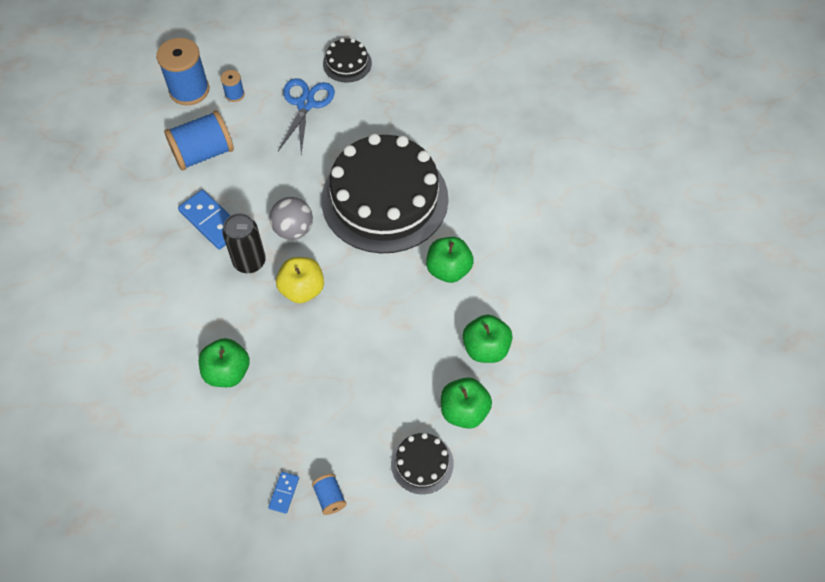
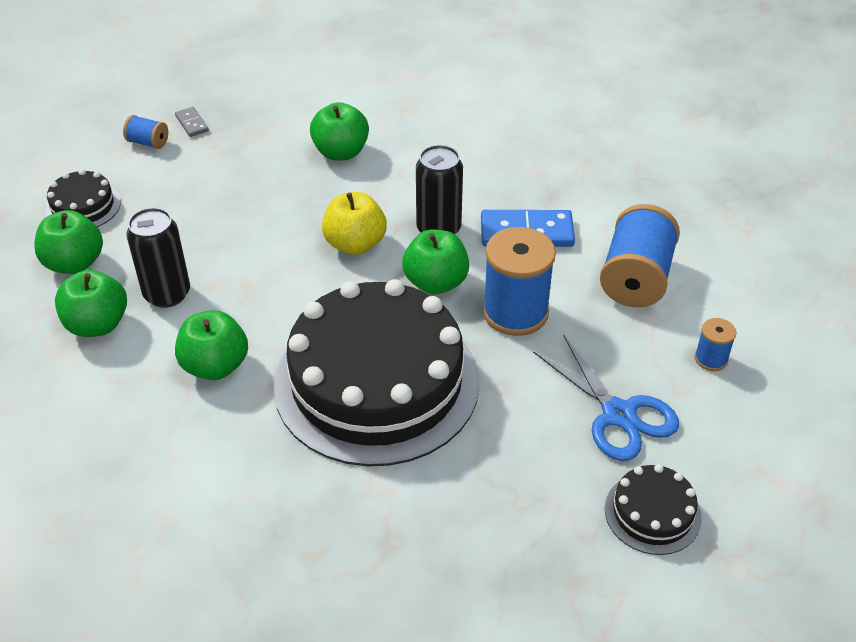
camera: 135 degrees right, 15 degrees down
blue spool [156,38,209,105] -> blue spool moved to [482,227,556,336]
blue domino [268,472,299,514] -> grey domino [175,107,209,137]
grey ball [270,197,313,240] -> green apple [402,230,469,294]
none -> black can [126,208,190,308]

